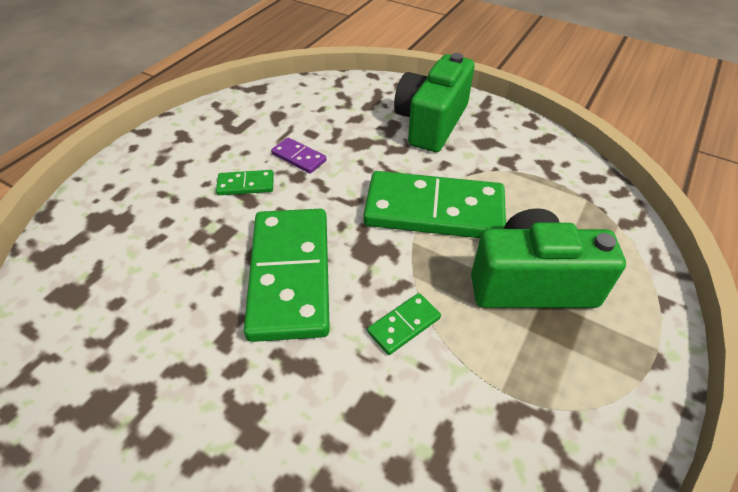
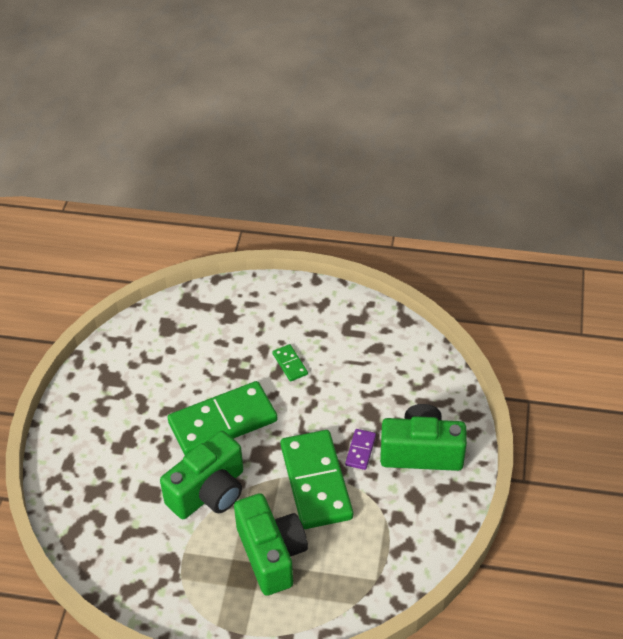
camera: 70 degrees right, 0 degrees up
purple domino [271,137,327,174] -> purple domino moved to [345,429,376,470]
green domino [367,293,441,355] -> green camera [160,431,243,519]

